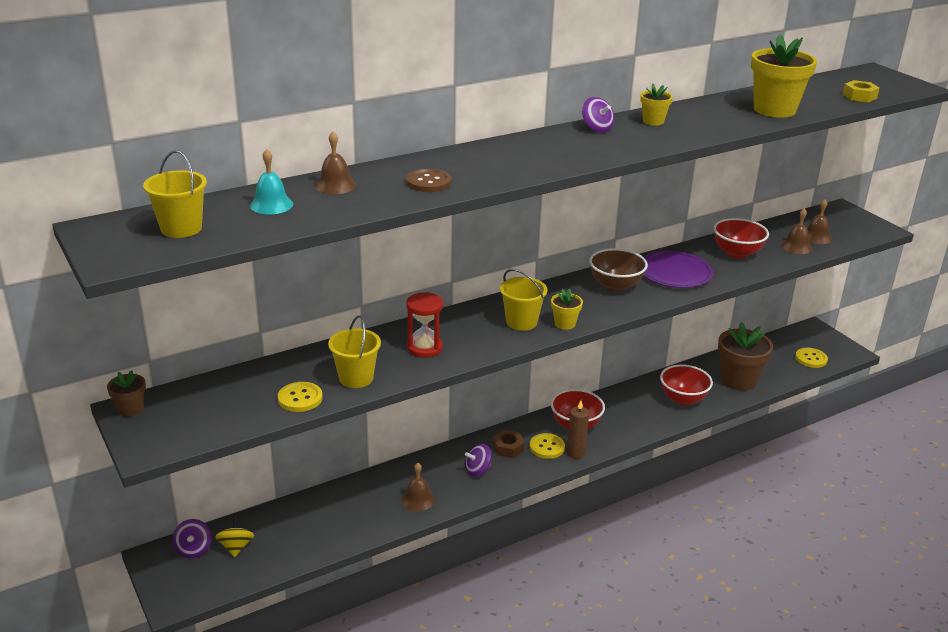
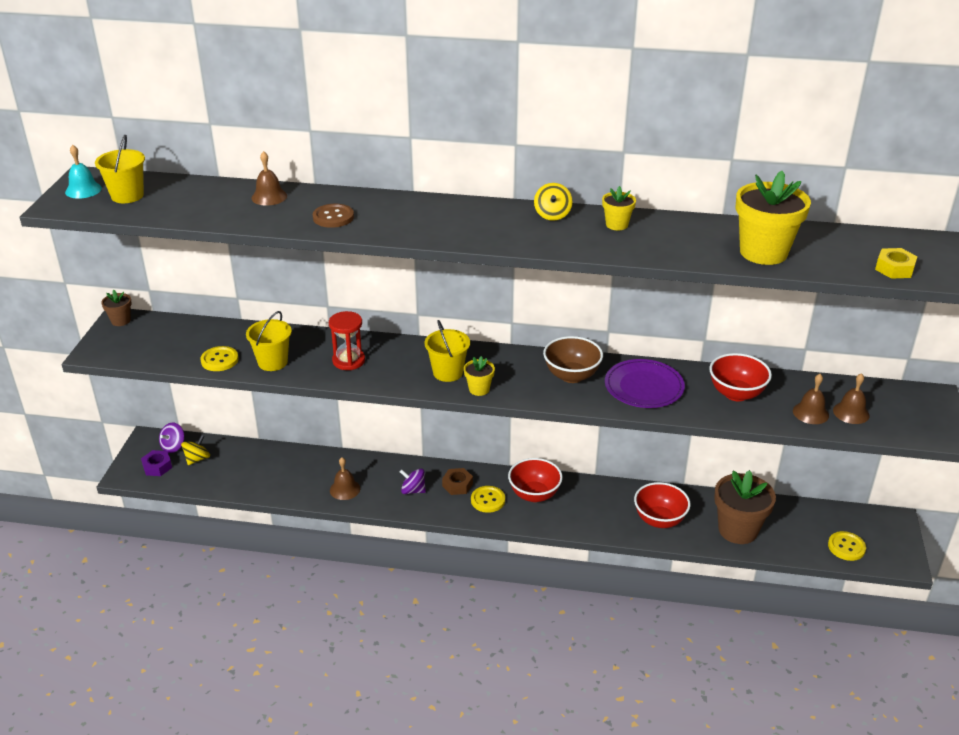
camera: 40 degrees right, 5 degrees up
turquoise bell [250,149,293,214] -> turquoise bell moved to [65,145,102,199]
brown candle [567,400,589,459] -> none
purple spinning top [582,97,614,132] -> yellow spinning top [534,183,572,221]
none -> purple nut [141,450,172,476]

